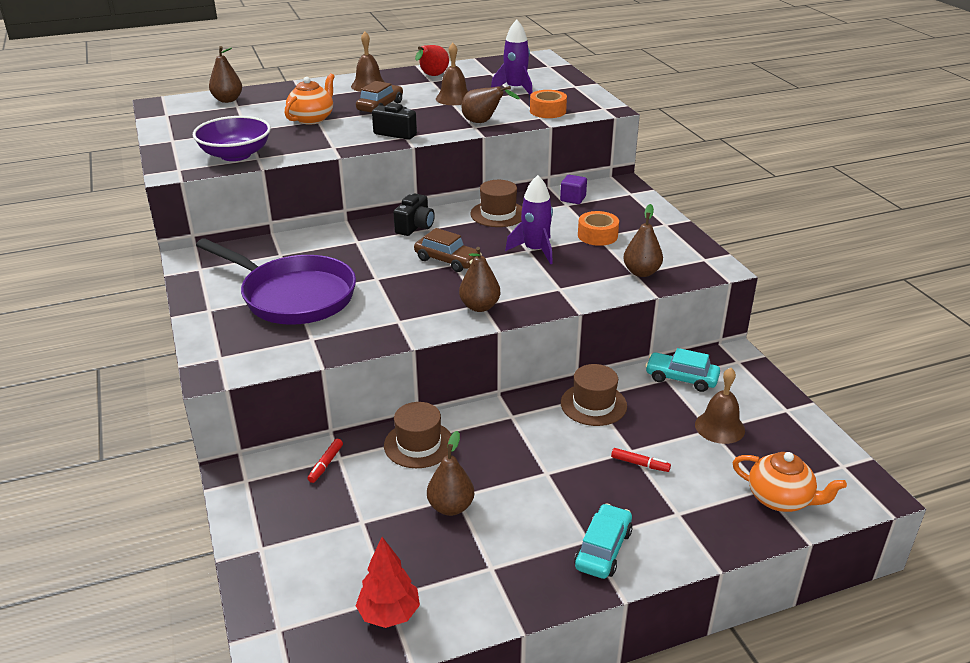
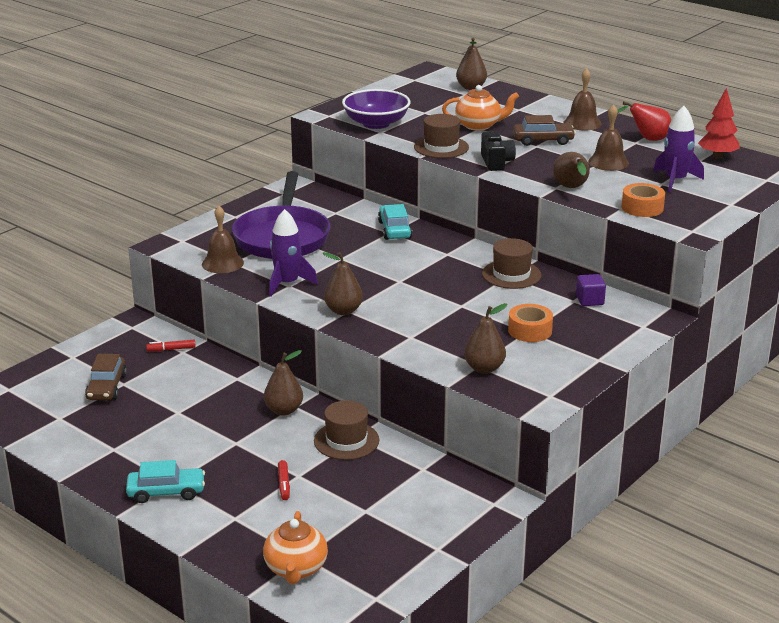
camera: 60 degrees right, 5 degrees down
red tree [356,537,420,628] -> red tree moved to [698,87,740,159]
brown hat [384,402,452,468] -> brown hat moved to [414,114,469,158]
black camera [393,194,435,236] -> none
brown car [414,228,482,272] -> brown car moved to [85,354,127,400]
brown pear [427,431,474,516] -> brown pear moved to [264,350,303,415]
purple rocket [505,175,553,264] -> purple rocket moved to [269,209,318,297]
turquoise car [645,348,720,392] -> turquoise car moved to [378,204,412,240]
brown bell [695,368,745,444] -> brown bell moved to [202,206,244,273]

